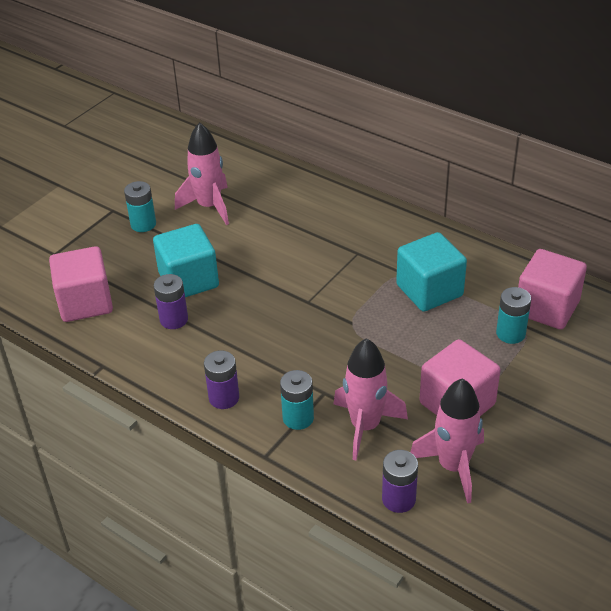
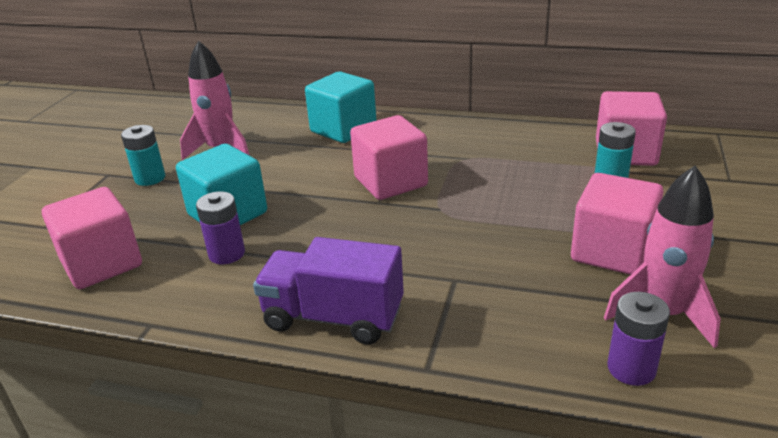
camera: 20 degrees left, 10 degrees down
purple battery [204,350,239,409] -> purple truck [253,237,404,345]
turquoise battery [280,370,314,430] -> none
pink rocket [334,338,408,460] -> none
turquoise cube [396,232,467,312] -> turquoise cube moved to [305,72,377,143]
none -> pink cube [350,115,428,200]

